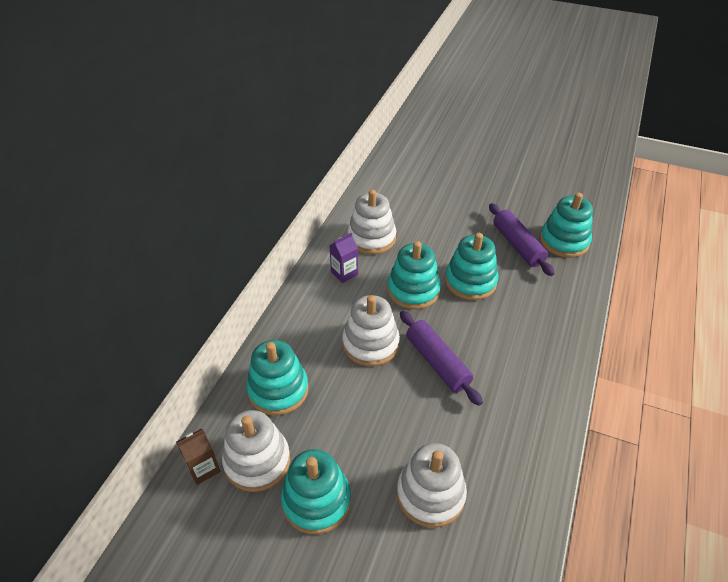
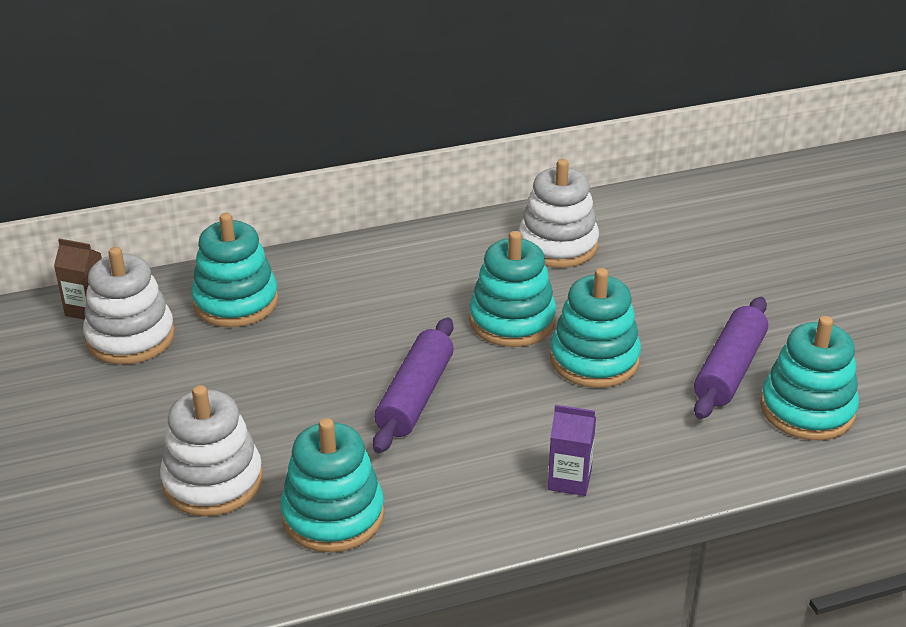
camera: 50 degrees right, 10 degrees down
turquoise stacking toy [281,449,351,534] -> turquoise stacking toy moved to [280,418,384,553]
purple carton [329,233,358,283] -> purple carton moved to [548,405,596,496]
white stacking toy [342,295,400,366] -> none

